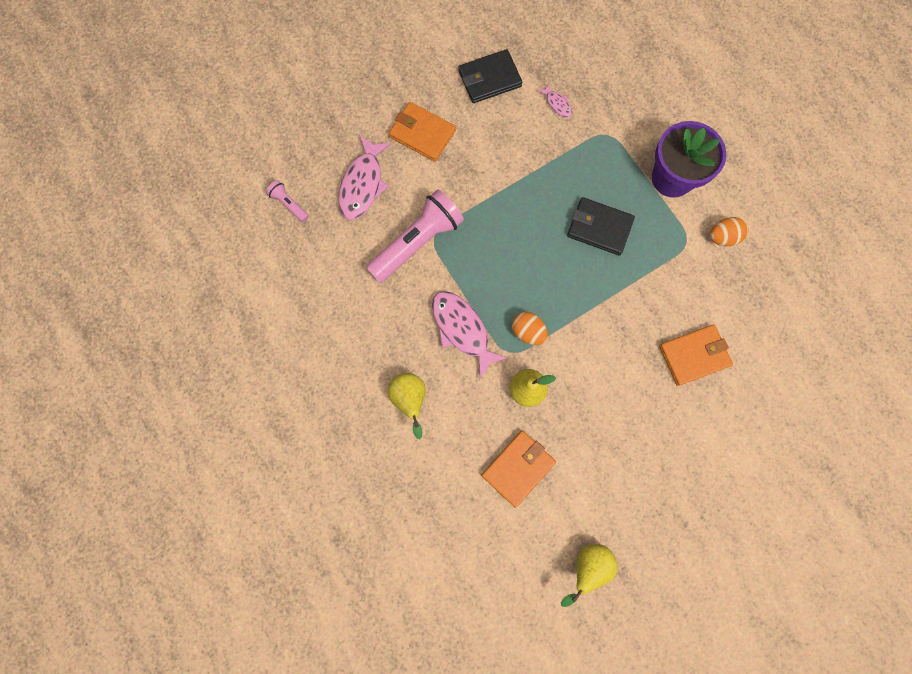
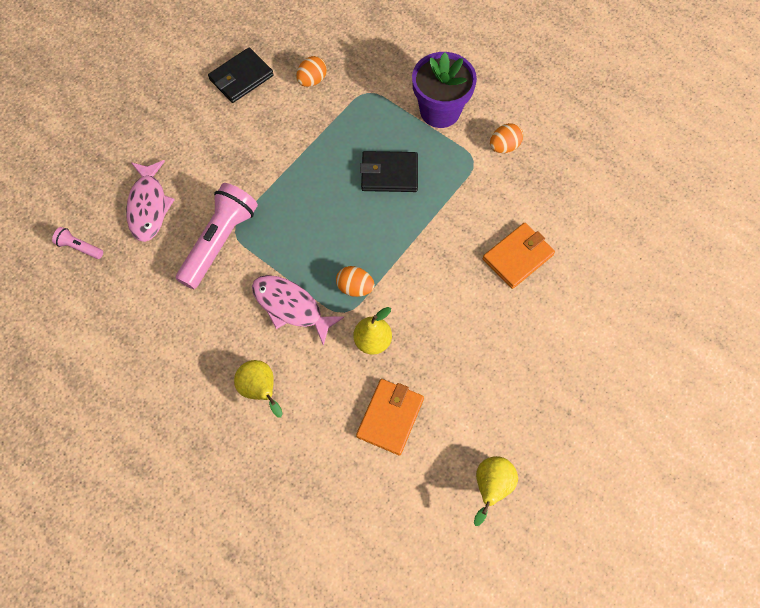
camera: 20 degrees left, 10 degrees down
orange wallet [389,102,456,162] -> none
pink fish [538,84,572,117] -> orange egg [296,56,327,87]

